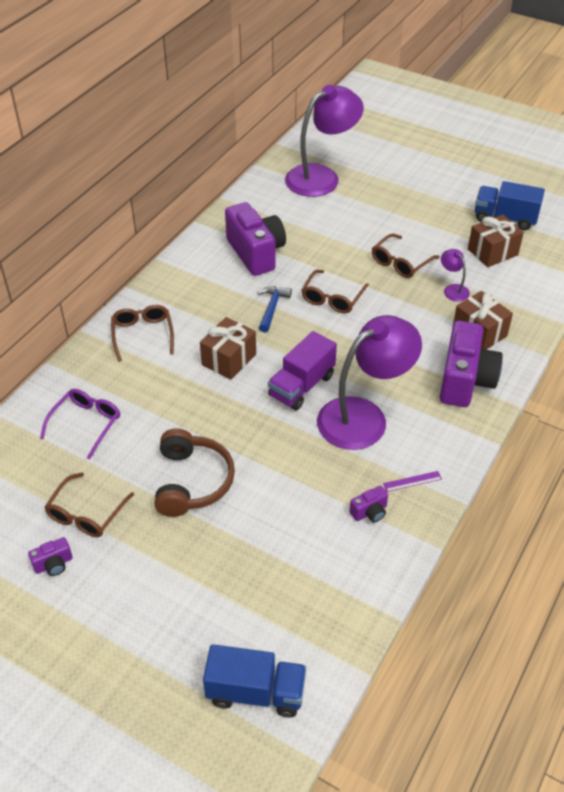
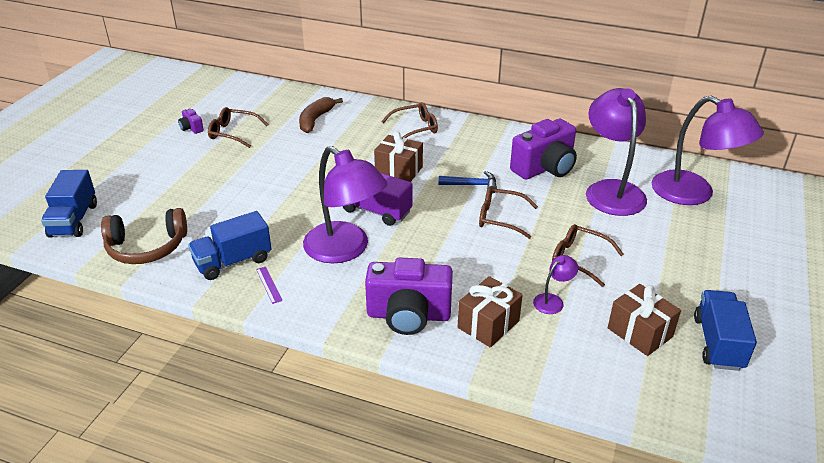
camera: 80 degrees right, 10 degrees down
purple glasses [40,389,120,459] -> brown banana [299,97,343,133]
brown headphones [155,428,235,517] -> brown headphones moved to [101,208,187,264]
purple camera [349,486,388,523] -> blue truck [188,211,272,280]
none -> purple lamp [586,88,647,216]

